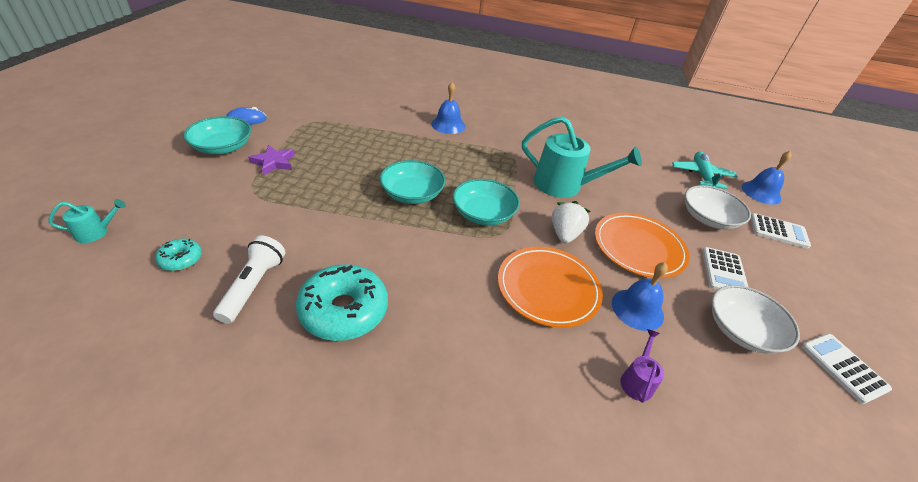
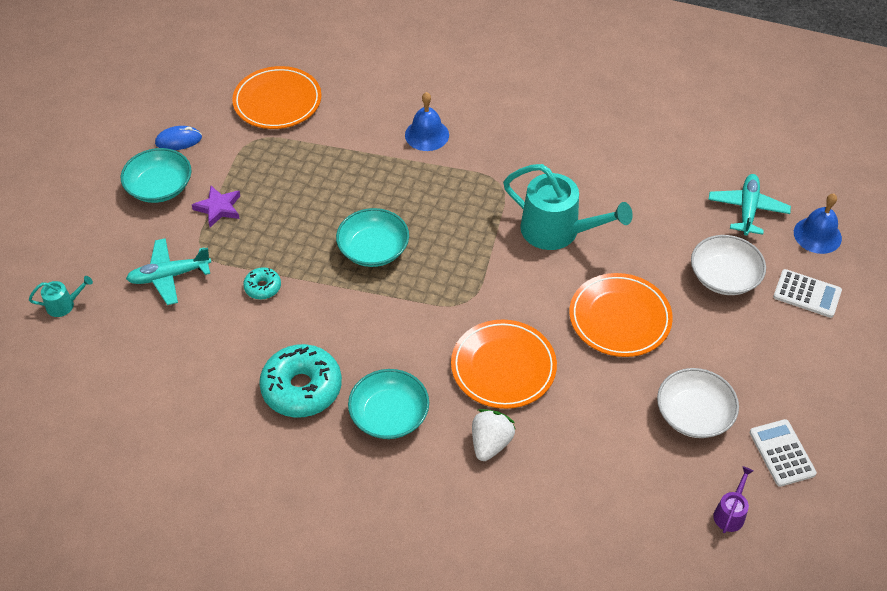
camera: 10 degrees right, 10 degrees up
turquoise donut [155,239,202,271] -> turquoise donut moved to [243,267,281,300]
white flashlight [213,236,286,324] -> none
turquoise bowl [453,179,520,225] -> turquoise bowl moved to [348,369,429,439]
white strawberry [552,201,591,243] -> white strawberry moved to [472,409,516,461]
blue bell [612,262,668,331] -> none
purple watering can [620,329,664,403] -> purple watering can moved to [713,466,753,533]
white calculator [702,247,748,290] -> none
none -> turquoise plane [126,238,211,305]
none -> orange plate [232,66,322,129]

